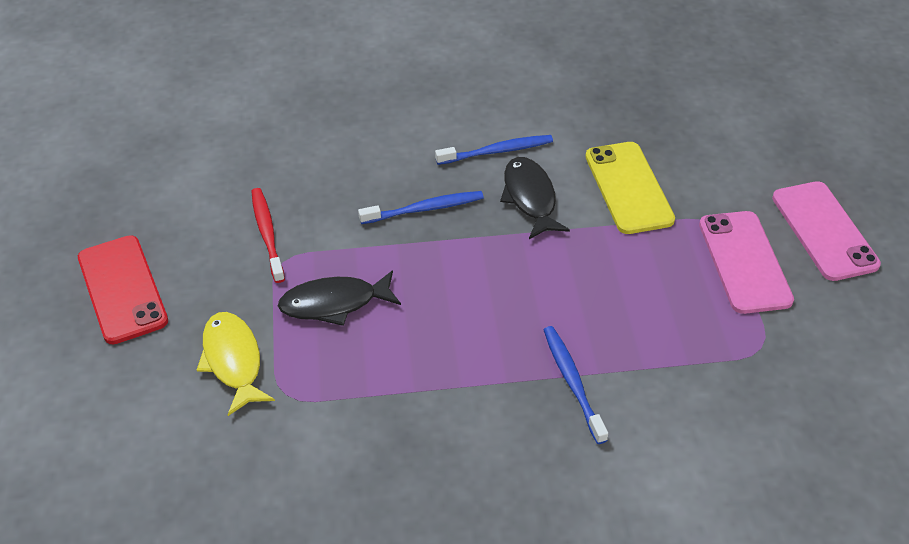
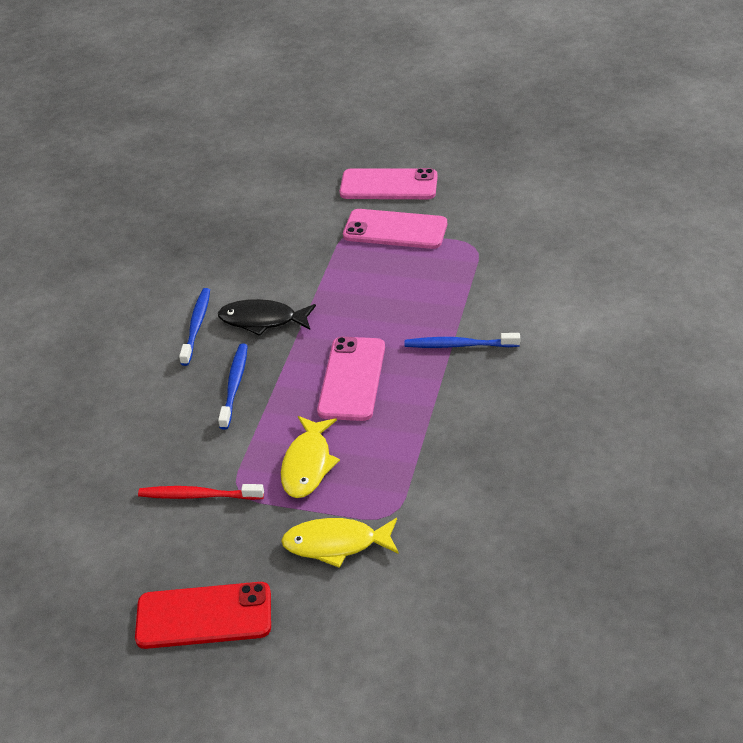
camera: 65 degrees left, 5 degrees down
black fish [278,270,401,326] -> yellow fish [281,416,340,498]
yellow phone [585,142,675,234] -> none
none -> pink phone [317,337,385,421]

